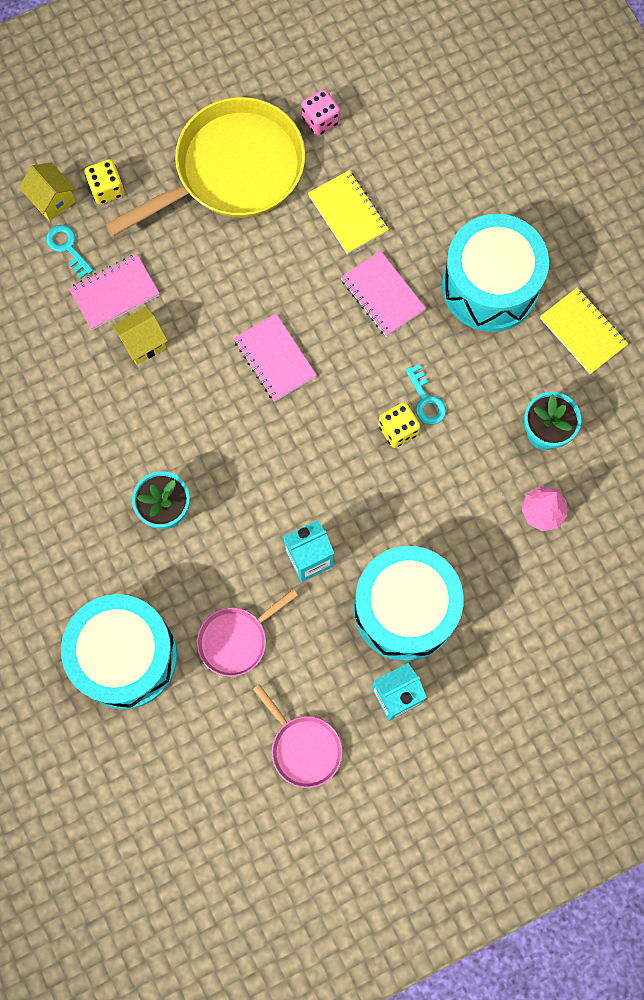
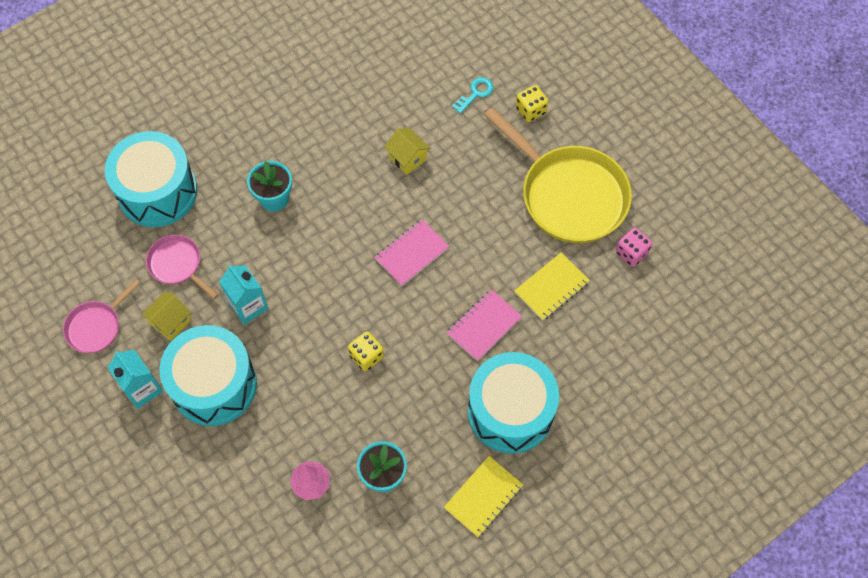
camera: 80 degrees right, 10 degrees down
yellow house [19,163,76,221] -> yellow house moved to [141,291,191,341]
pink notebook [69,254,160,330] -> none
turquoise key [405,364,446,425] -> none

